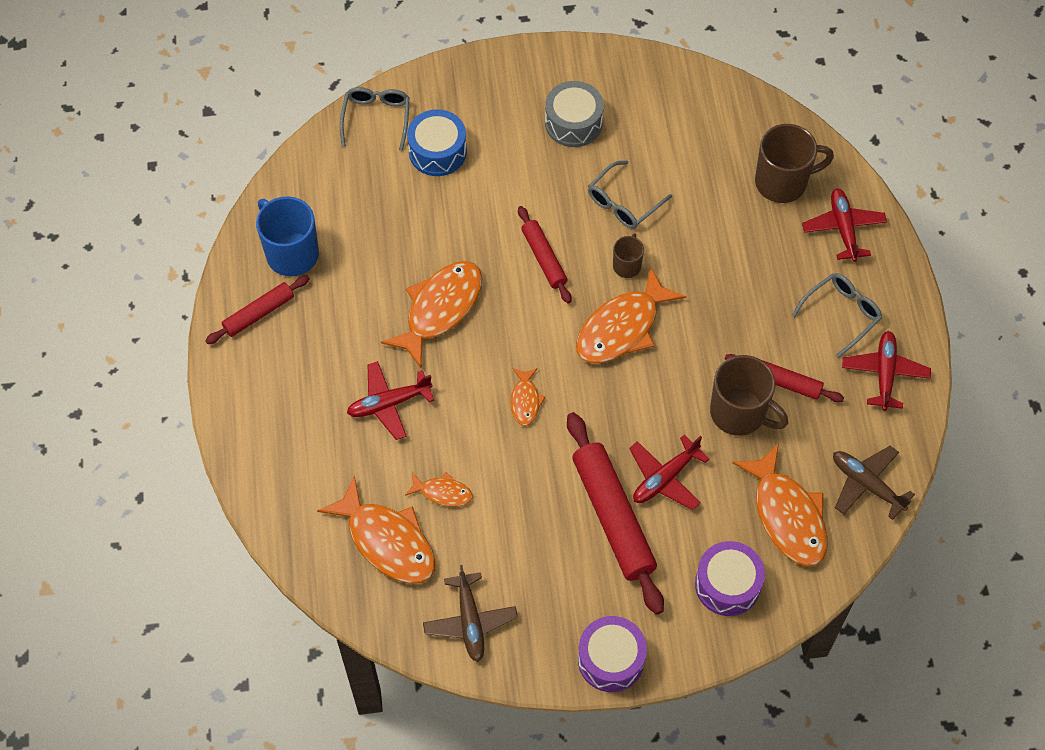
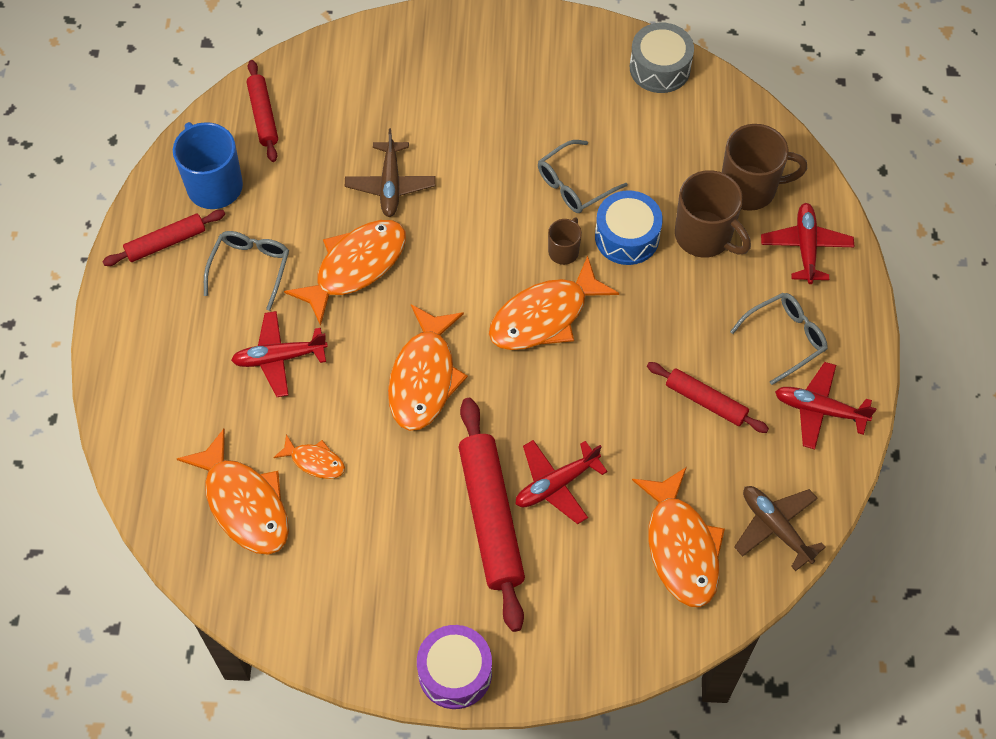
camera: 10 degrees right, 0 degrees up
grey glasses [340,87,409,151] -> grey glasses moved to [204,231,289,311]
blue drum [407,109,467,176] -> blue drum moved to [595,190,663,265]
brown plane [423,565,518,662] -> brown plane moved to [345,128,436,217]
orange fish [510,368,546,426] -> orange fish [388,304,468,431], size x1.99
red rolling pin [518,206,572,303] -> red rolling pin moved to [247,60,278,162]
grey drum [545,81,604,147] -> grey drum moved to [630,23,694,93]
purple drum [695,541,765,616] -> none
brown mug [710,355,788,436] -> brown mug moved to [675,170,751,258]
red plane [842,331,931,411] -> red plane turned 90 degrees counterclockwise [775,362,877,449]

